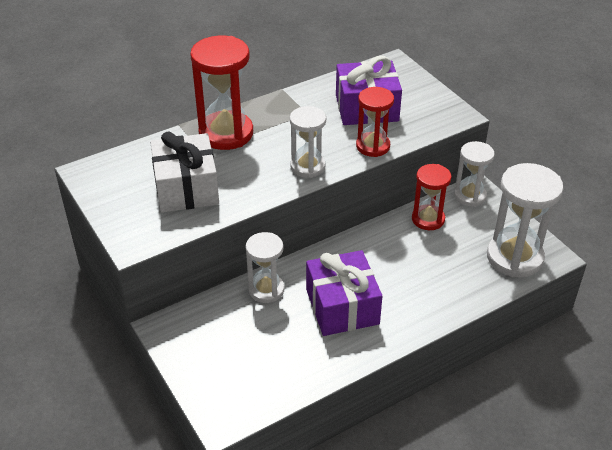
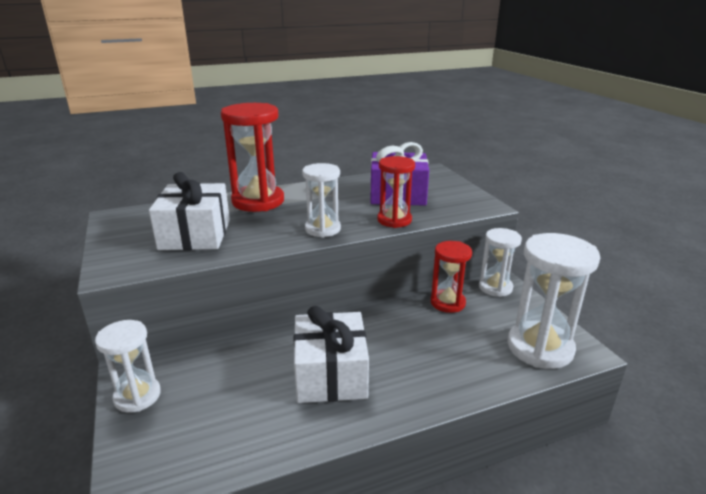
camera: 10 degrees right, 15 degrees down
white hourglass [246,232,284,303] -> white hourglass moved to [95,320,161,413]
purple gift [306,250,382,336] -> white gift [294,306,369,403]

